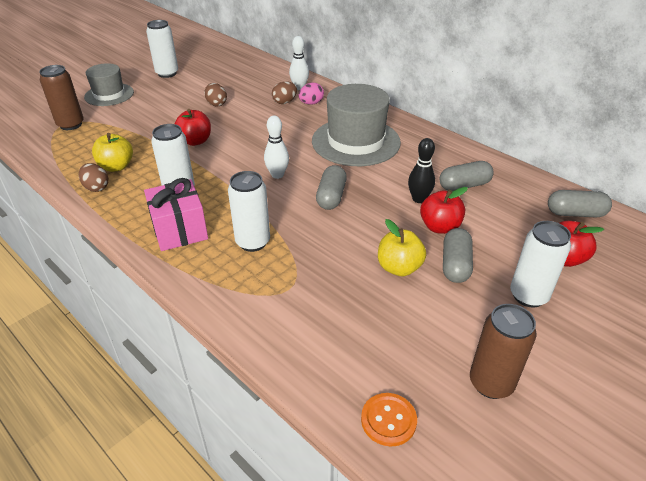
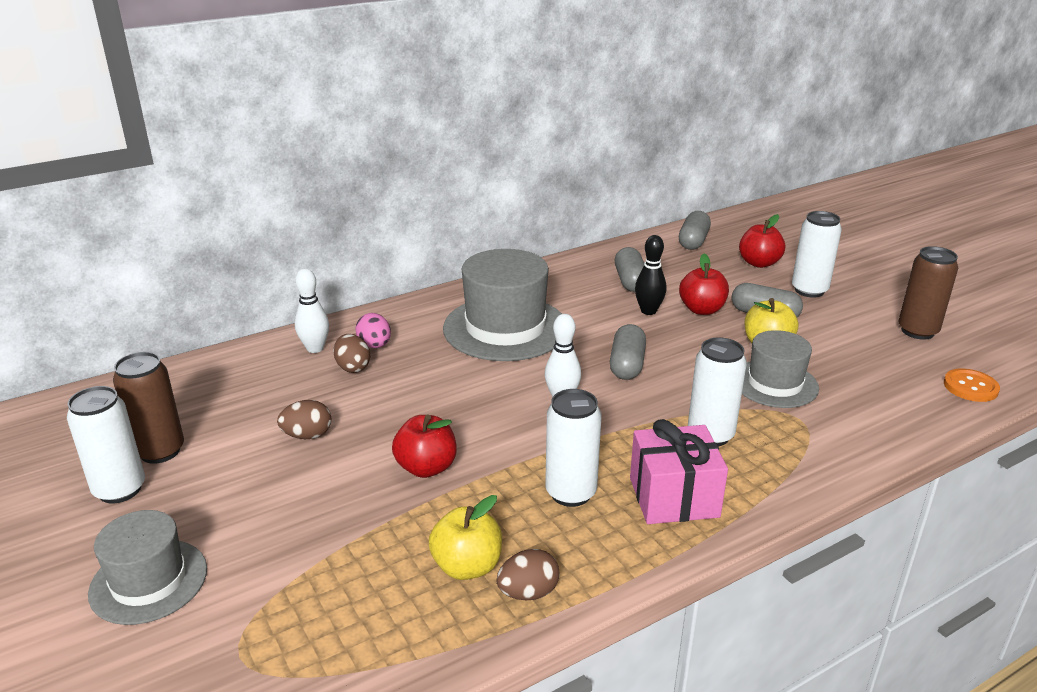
camera: 75 degrees left, 10 degrees down
brown can [39,65,84,130] -> brown can moved to [113,352,184,464]
grey capsule [316,165,347,210] -> grey capsule turned 75 degrees clockwise [610,324,646,380]
none -> grey hat [742,330,819,408]

